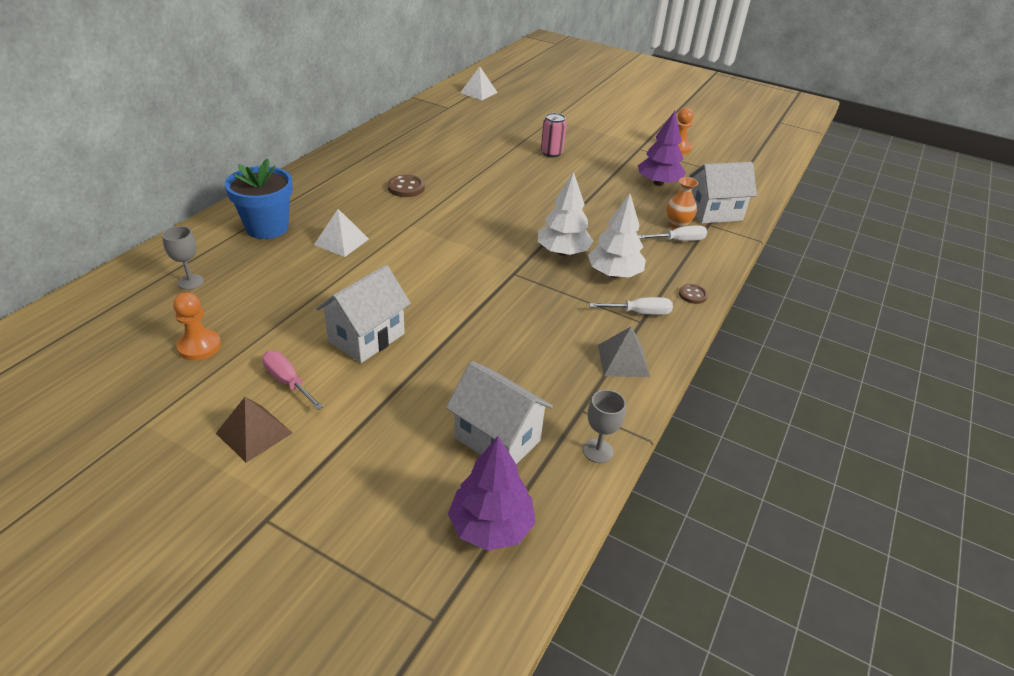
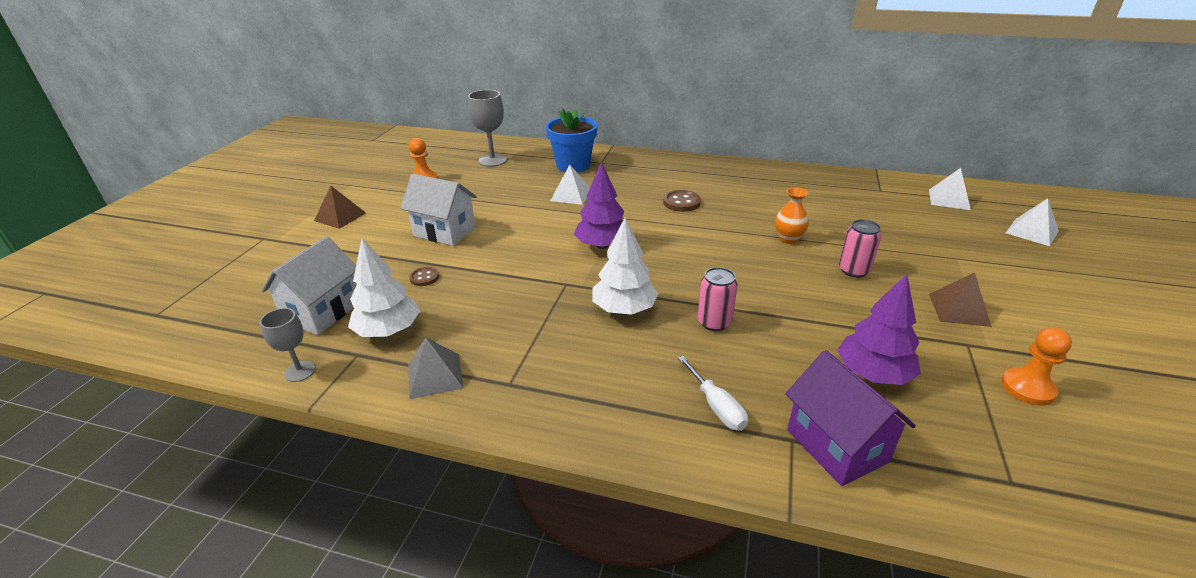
camera: 80 degrees right, 5 degrees down
grey goblet [162,226,204,290] -> grey goblet [468,90,507,167], size x1.62
pink screwdriver [262,351,324,410] -> none
purple tree [448,436,536,551] -> purple tree moved to [574,162,624,249]
white tree [588,194,646,278] -> white tree moved to [348,238,420,337]
white screwdriver [589,297,673,315] -> none
orange vase [667,177,698,229] -> orange vase moved to [775,187,809,244]
brown button [679,284,708,304] -> brown button moved to [409,267,439,286]
white house [689,162,757,224] -> purple house [785,350,916,486]
none -> pink can [698,267,738,331]
none -> brown pyramid [929,273,992,327]
none -> white pyramid [1006,198,1059,246]

